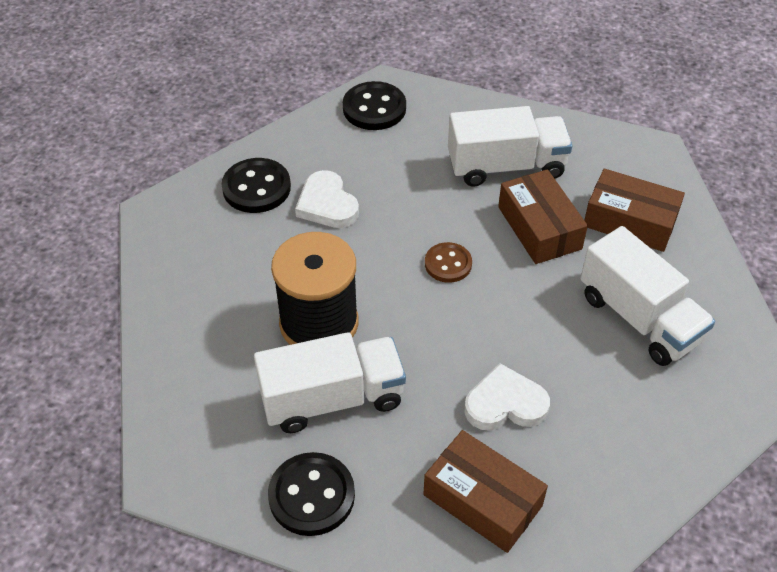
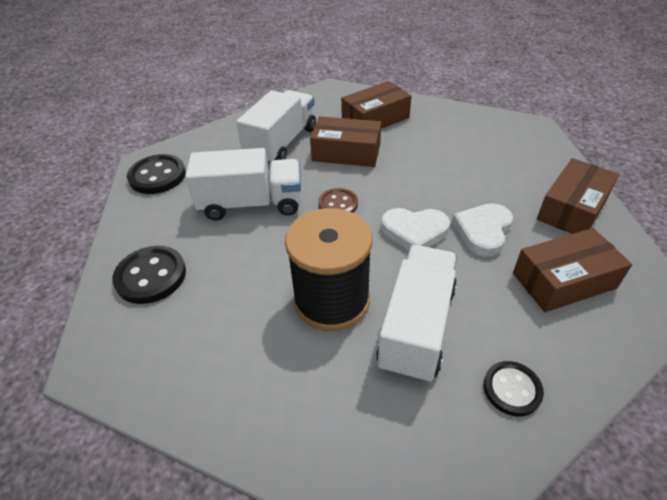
camera: 55 degrees left, 5 degrees down
black button [268,452,355,536] -> black button [483,361,544,416], size x0.65
white heart [295,170,359,228] -> white heart moved to [381,208,450,251]
white truck [580,226,715,366] -> white truck moved to [185,148,302,221]
none -> brown box [537,158,619,234]

